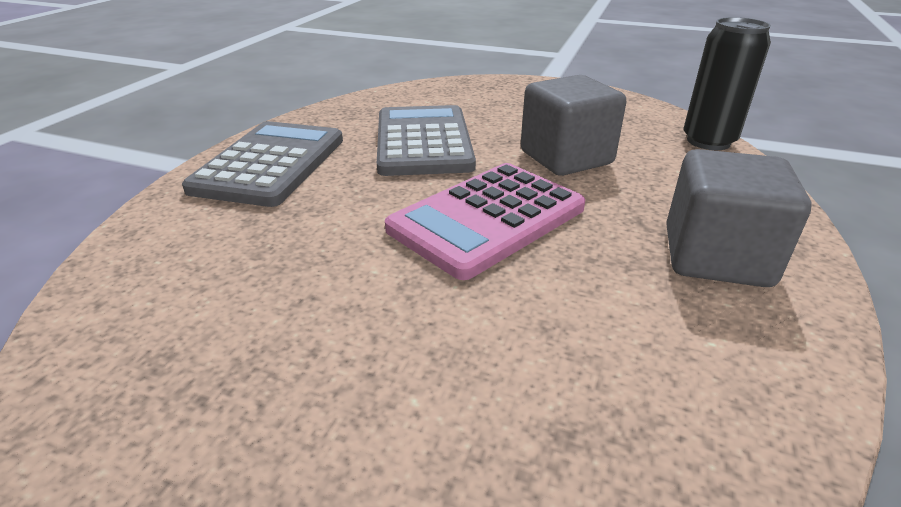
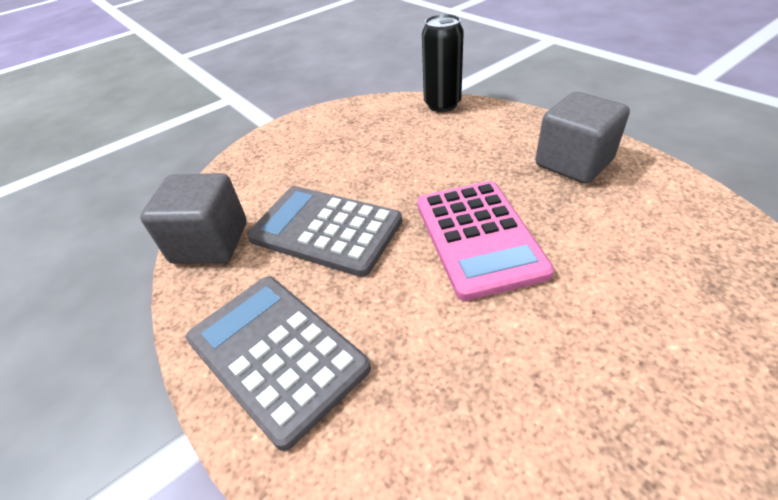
camera: 55 degrees left, 10 degrees up
grey cube [521,75,626,176] -> grey cube moved to [140,173,247,264]

